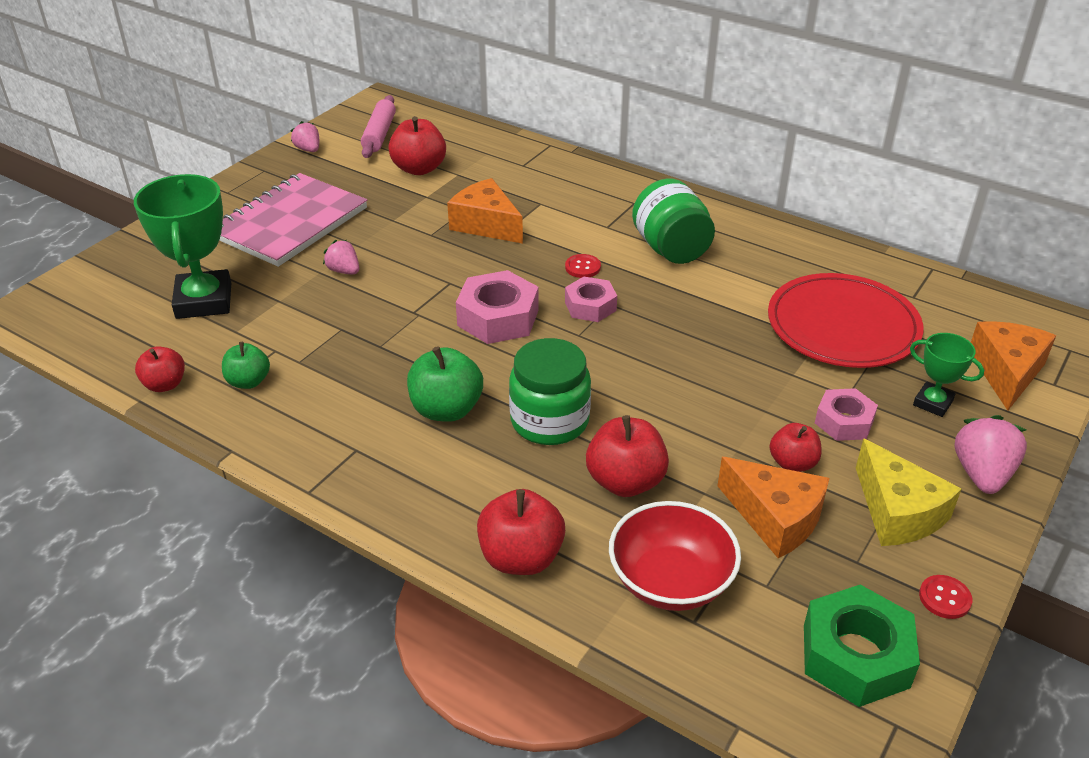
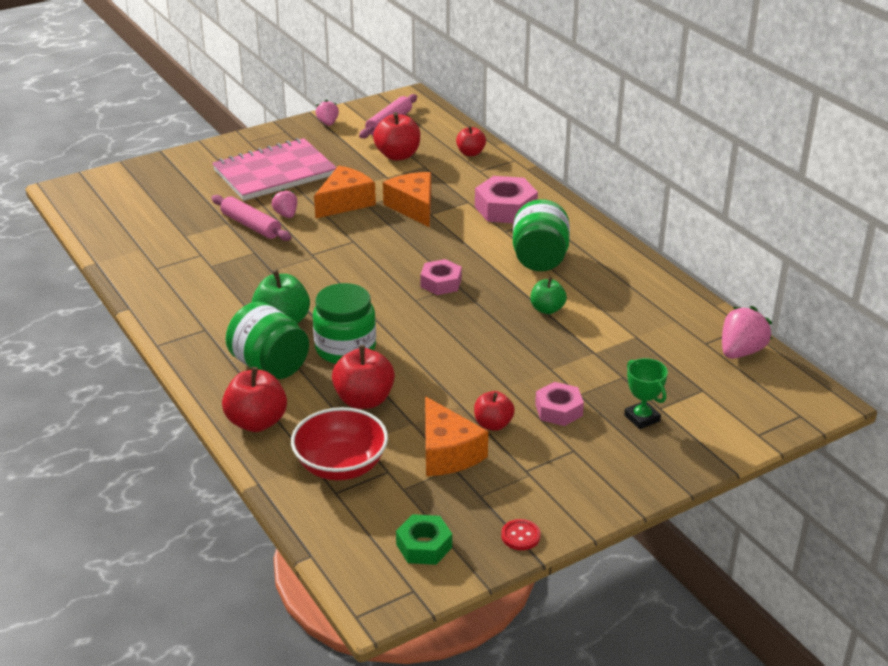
camera: 25 degrees right, 5 degrees down
green trophy [134,174,231,319] -> none
red apple [135,346,185,392] -> red apple moved to [456,126,486,156]
green apple [222,342,270,389] -> green apple moved to [531,277,567,314]
pink nut [456,270,539,344] -> pink nut moved to [475,176,538,223]
red button [565,254,601,278] -> none
red plate [768,273,923,368] -> none
green nut [804,585,920,707] -> green nut [396,514,452,565], size x0.64
yellow cheese [856,438,962,546] -> none
pink strawberry [955,415,1027,494] -> pink strawberry moved to [722,306,772,359]
orange cheese [971,321,1056,411] -> orange cheese moved to [314,166,376,219]
none -> pink rolling pin [211,195,291,241]
none -> green jar [226,302,309,379]

